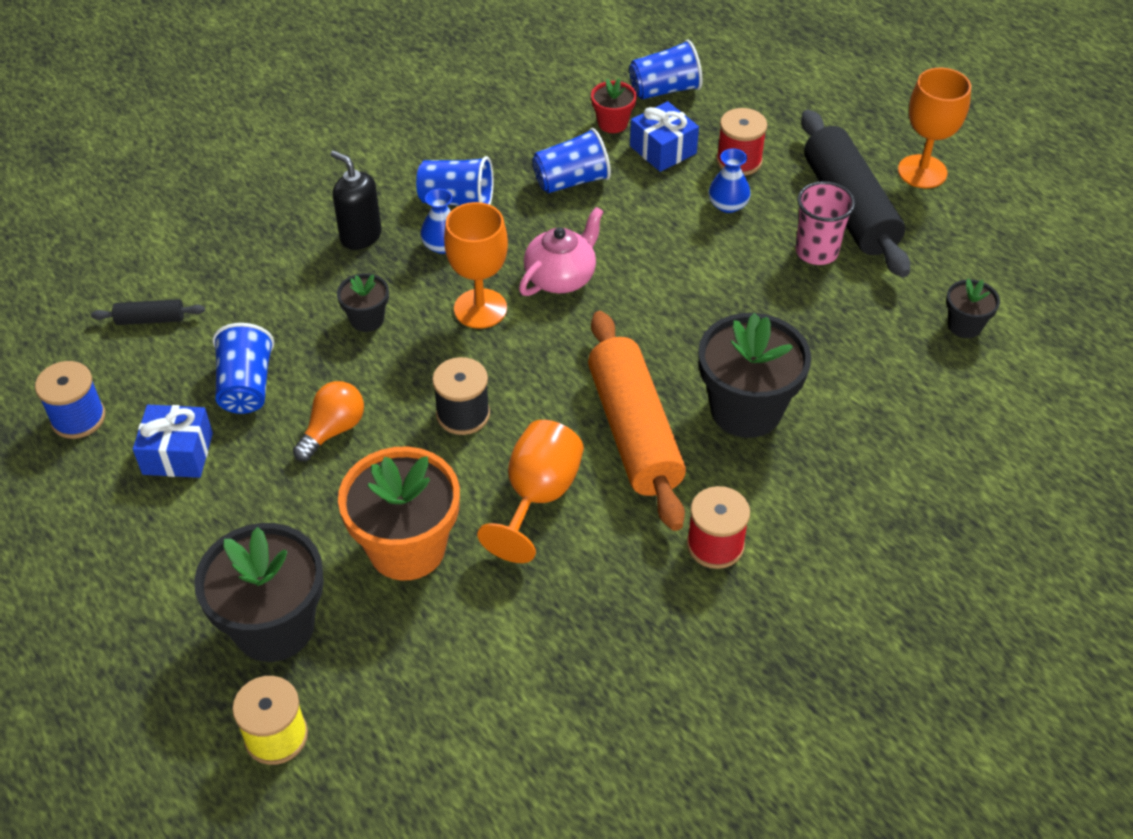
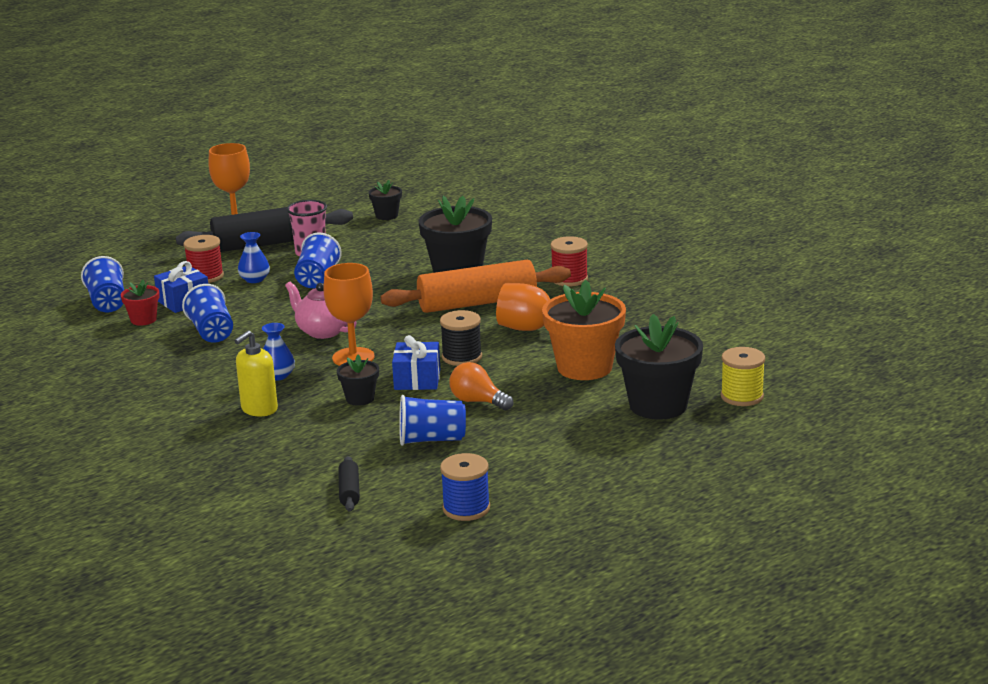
camera: 90 degrees left, 25 degrees down
blue gift [133,405,213,478] -> blue gift moved to [392,335,440,390]
black soap dispenser [330,151,382,250] -> yellow soap dispenser [234,330,278,416]
blue cup [416,156,494,206] -> blue cup moved to [294,233,342,288]

